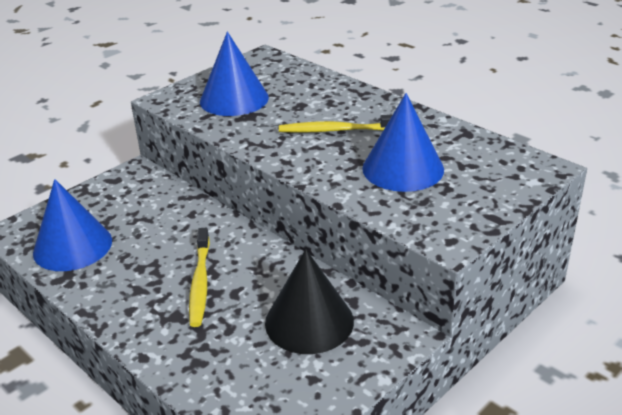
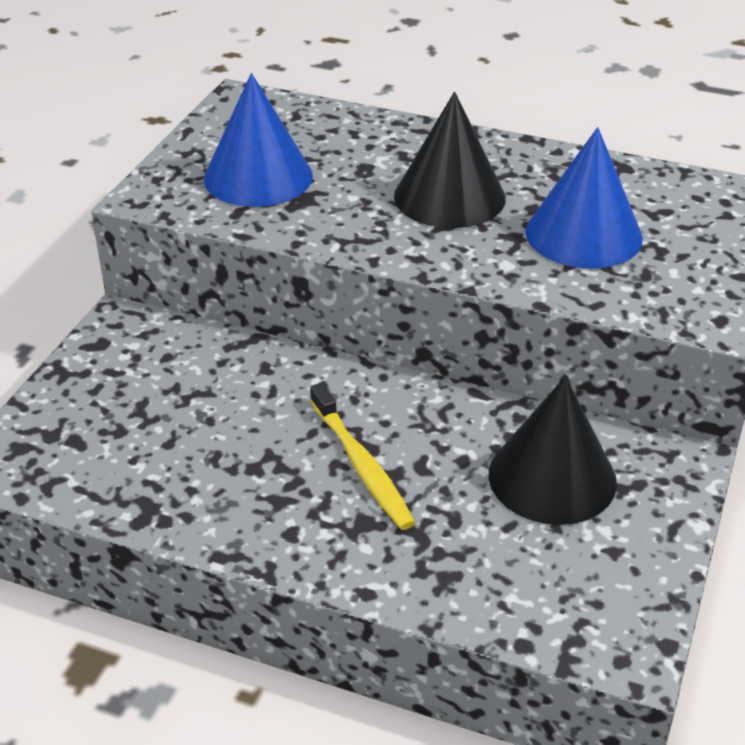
camera: 25 degrees left, 5 degrees up
blue cone [33,179,112,271] -> none
yellow toothbrush [279,115,392,133] -> black cone [394,92,506,228]

